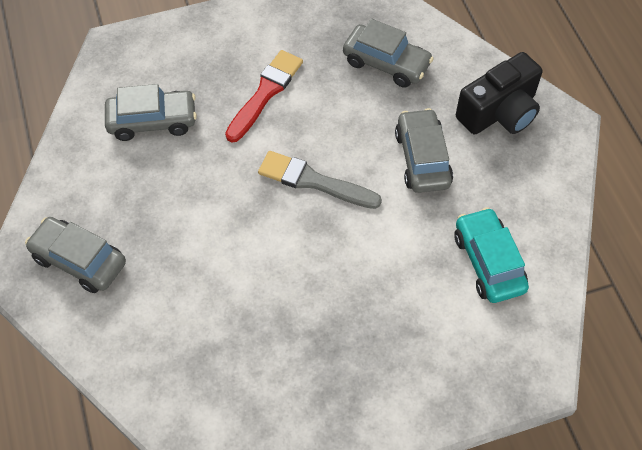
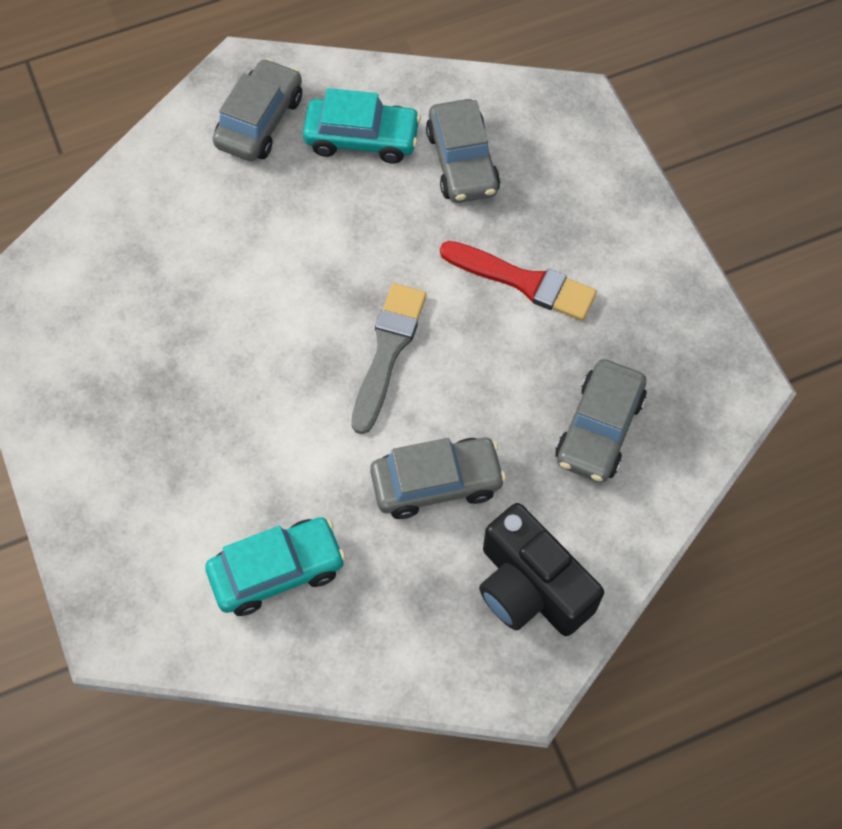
camera: 85 degrees right, 5 degrees up
none -> turquoise car [303,88,421,163]

